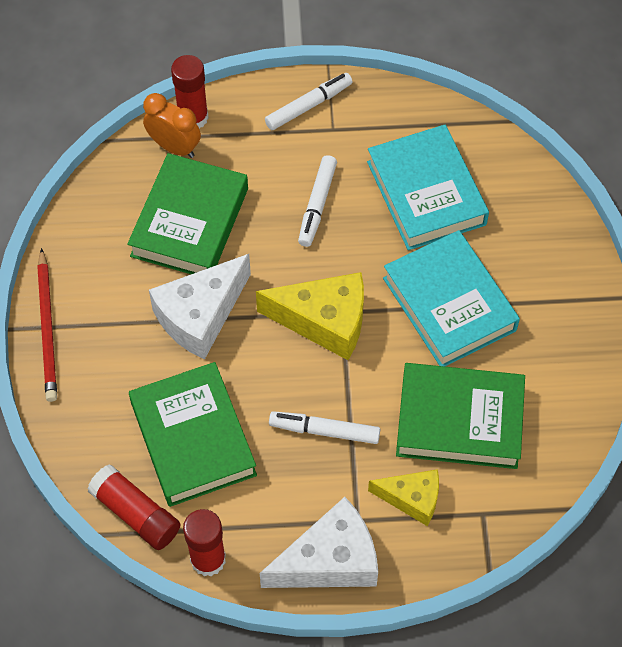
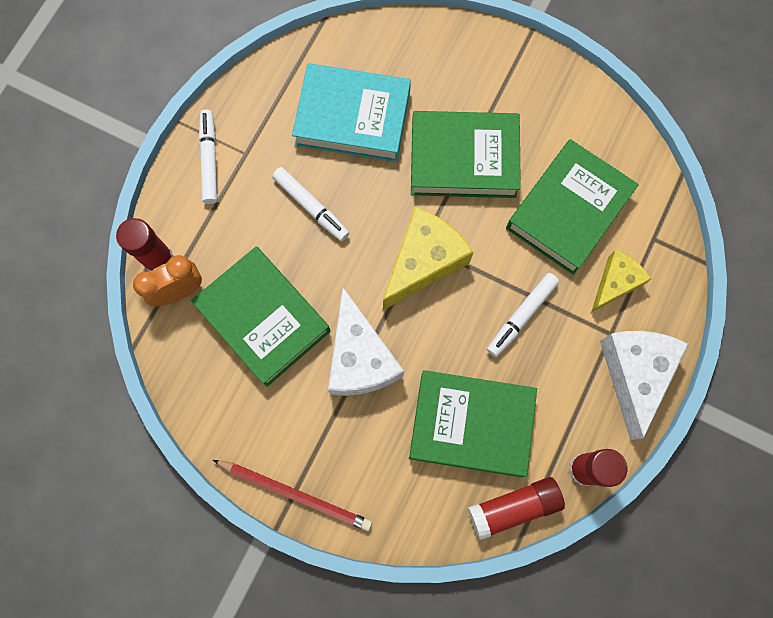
camera: 60 degrees left, 15 degrees up
turquoise book [383,230,520,367] -> green book [411,111,521,198]

